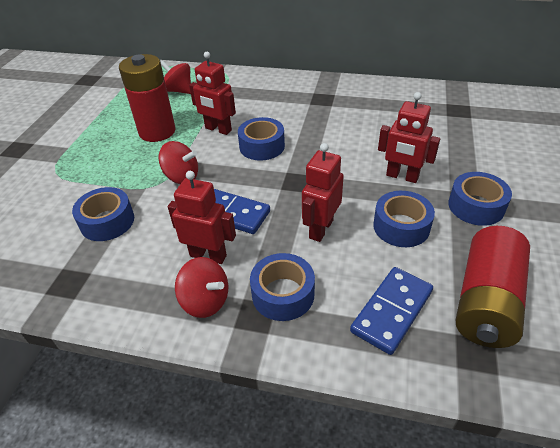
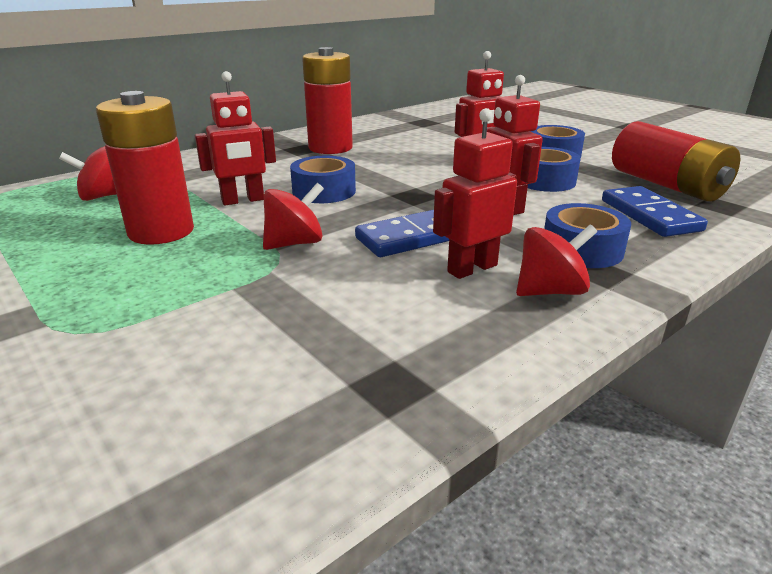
camera: 55 degrees left, 15 degrees down
blue tape [72,187,134,241] -> none
none -> red battery [302,47,353,154]

